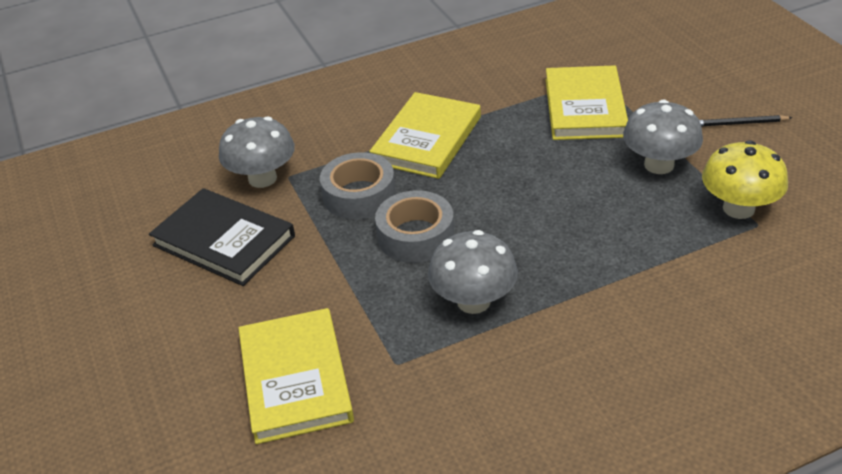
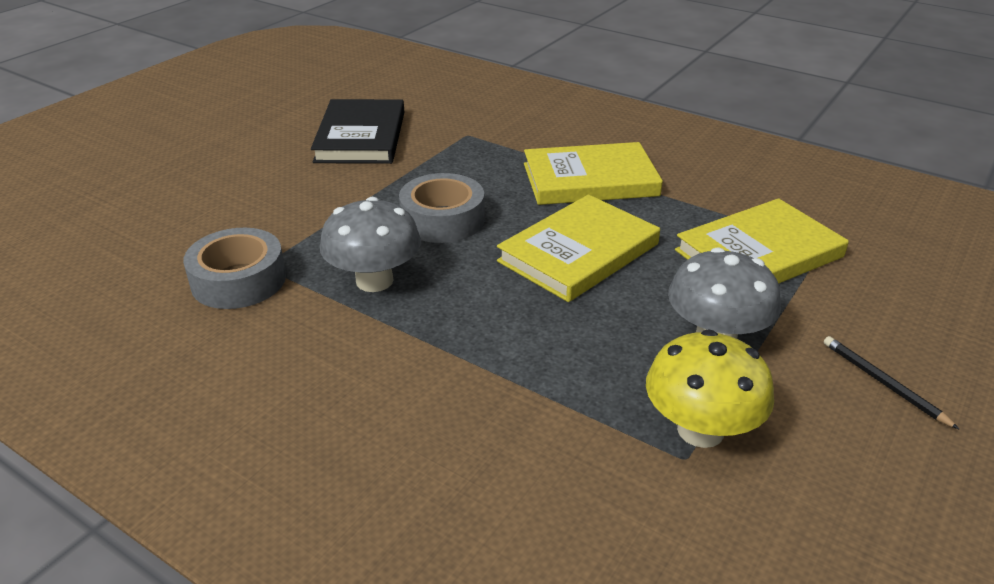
camera: 55 degrees right, 5 degrees down
grey mushroom [219,116,295,188] -> none
yellow book [238,308,354,444] -> yellow book moved to [497,194,660,302]
grey tape [320,152,396,219] -> grey tape moved to [183,228,286,309]

